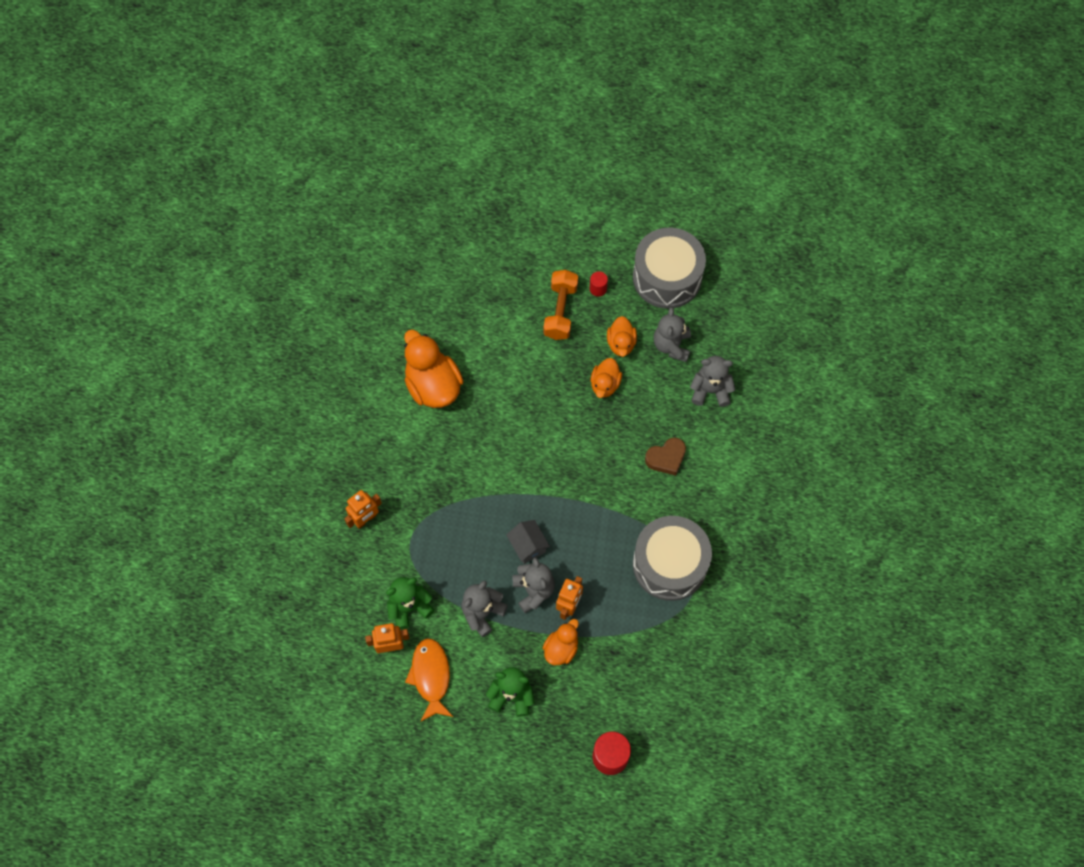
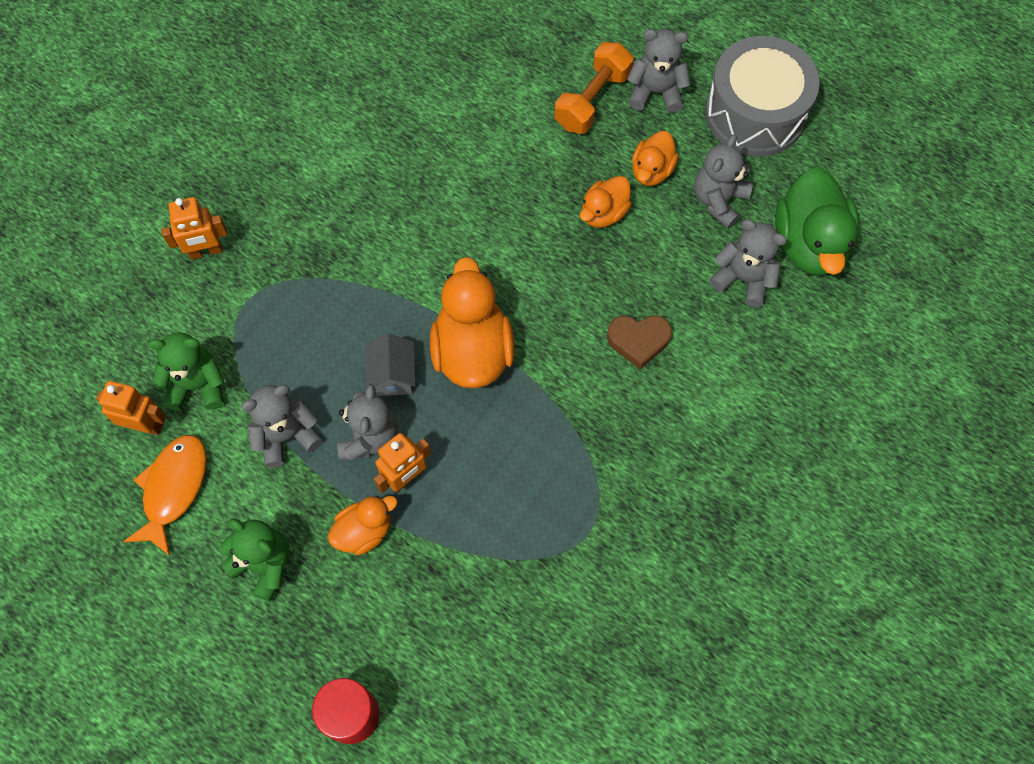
camera: 25 degrees right, 0 degrees up
orange duck [404,330,464,408] -> orange duck moved to [430,257,515,388]
red cylinder [590,271,608,297] -> grey teddy bear [627,29,691,113]
grey drum [633,516,712,601] -> none
none -> green duck [775,167,859,276]

